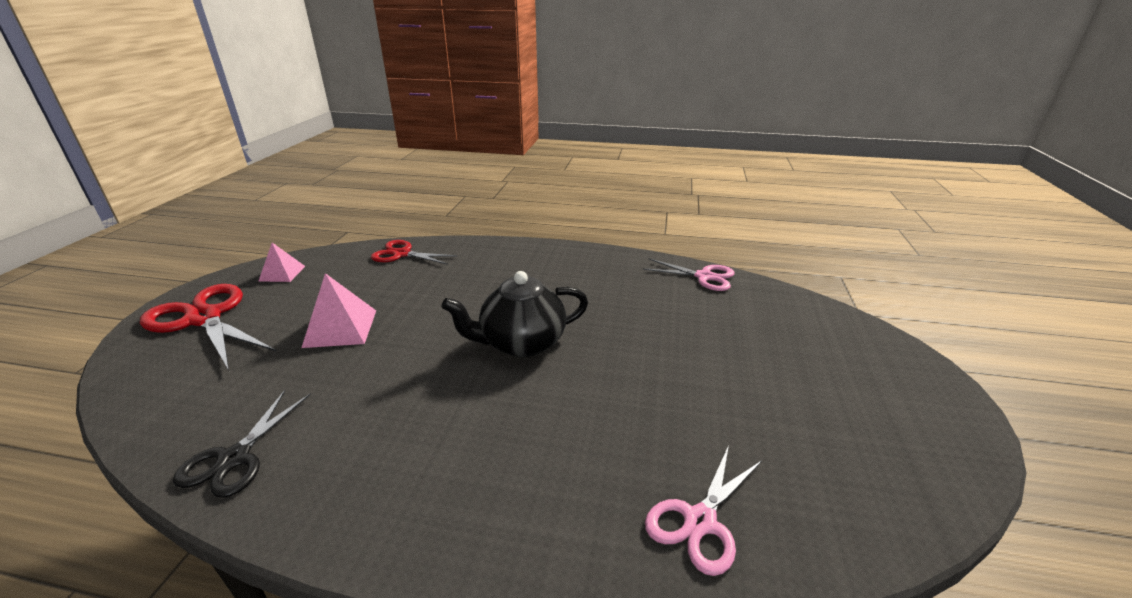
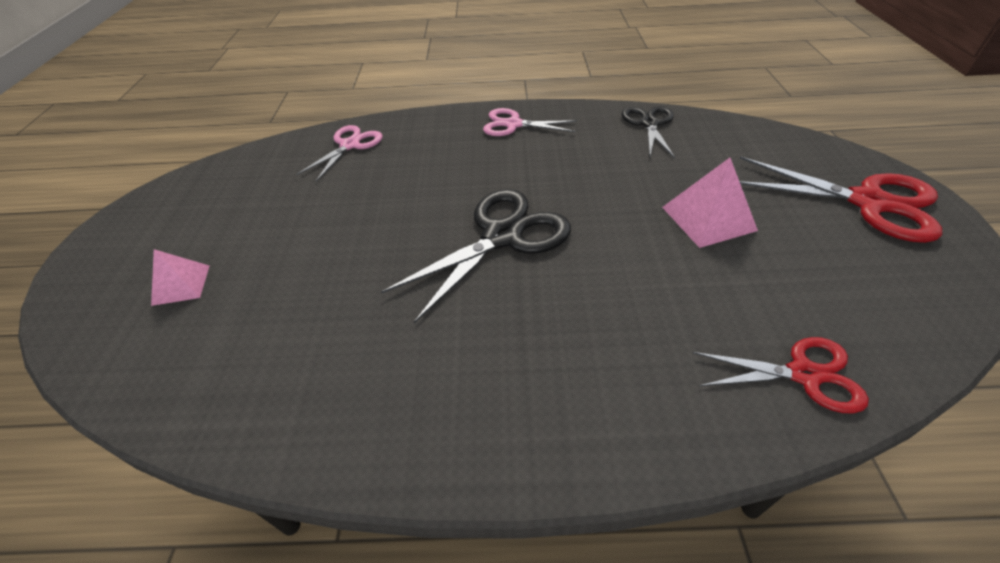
camera: 170 degrees right, 15 degrees up
pink pyramid [259,243,305,282] -> pink pyramid moved to [151,249,210,306]
black teapot [442,271,588,357] -> black scissors [381,189,571,323]
pink scissors [643,259,735,291] -> pink scissors moved to [483,108,577,136]

